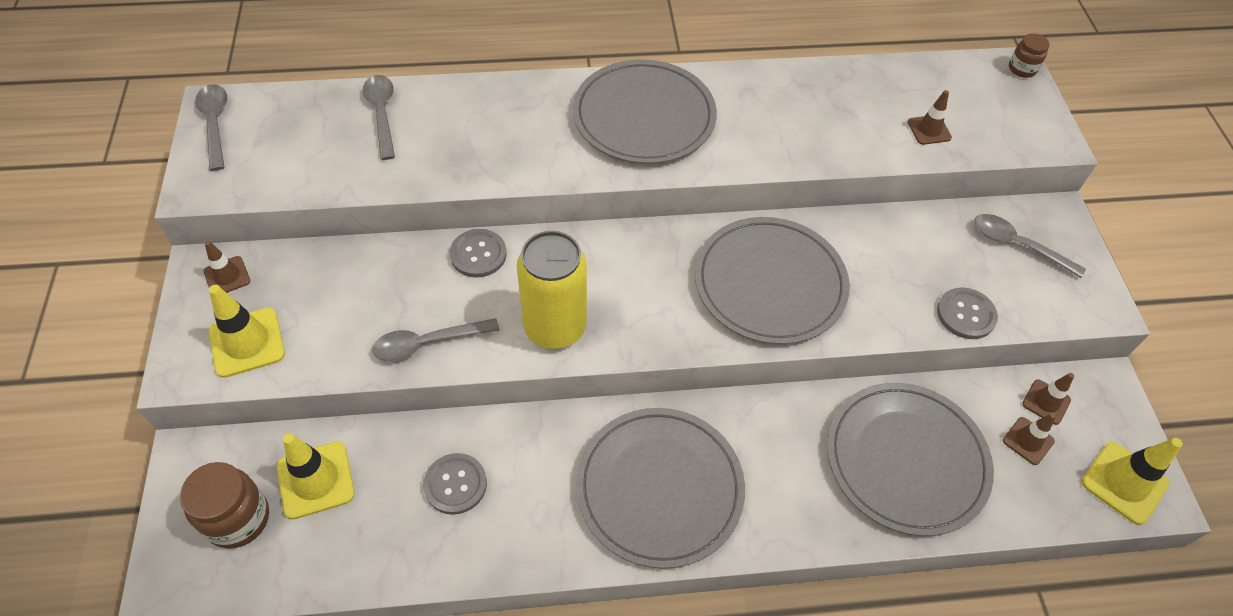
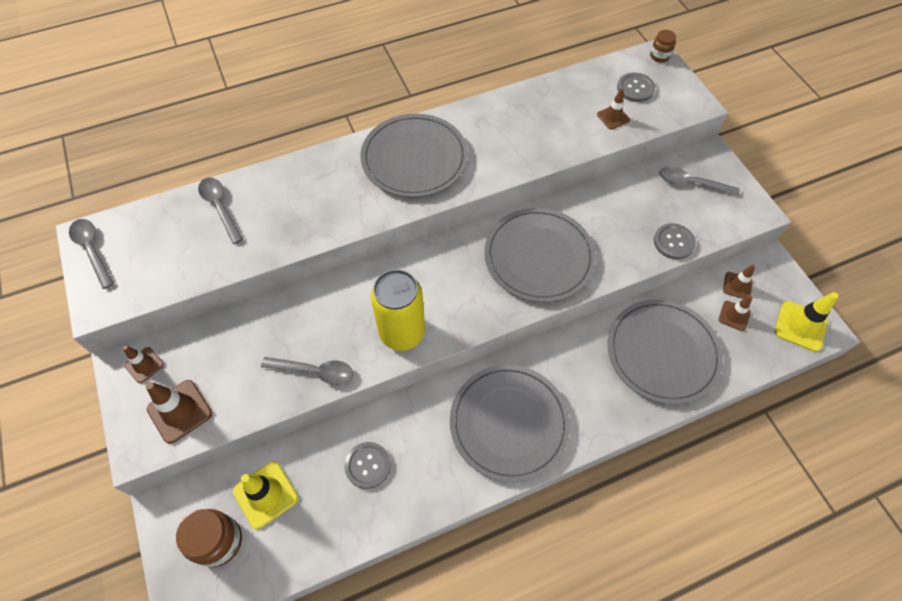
camera: 15 degrees left, 5 degrees up
yellow traffic cone [209,285,285,378] -> brown traffic cone [145,380,212,444]
grey spoon [372,318,499,361] -> grey spoon turned 135 degrees counterclockwise [261,357,353,385]
grey button [450,229,507,278] -> grey button moved to [617,73,655,102]

